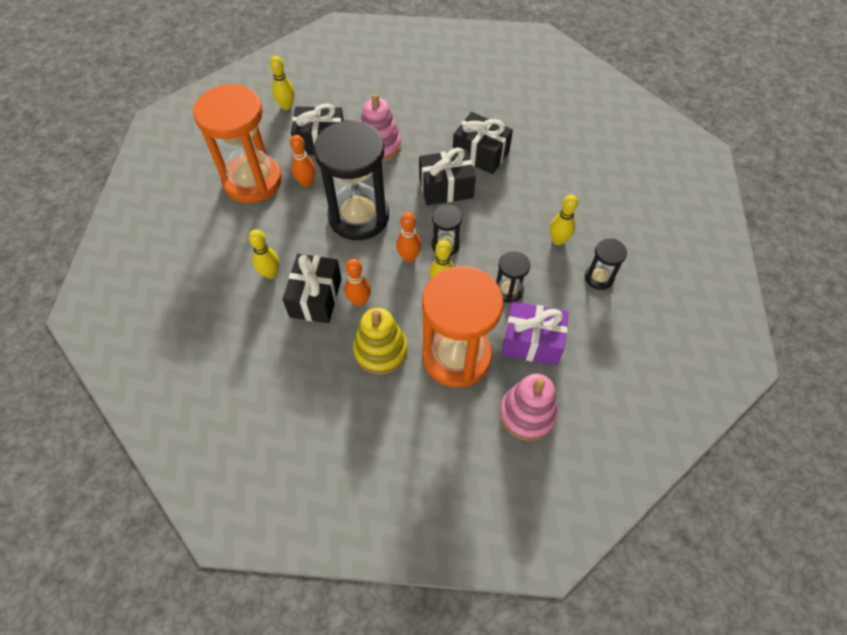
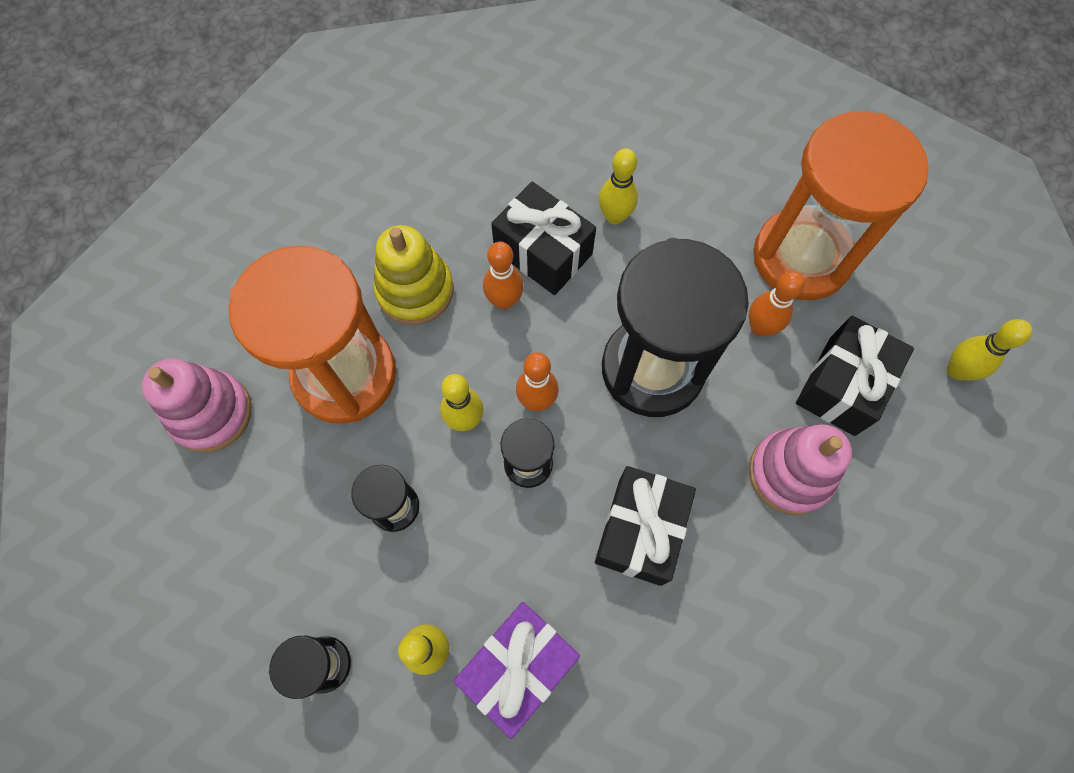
camera: 120 degrees right, 10 degrees up
black gift [453,112,513,174] -> none
purple gift [502,301,569,366] -> purple gift moved to [454,602,580,739]

